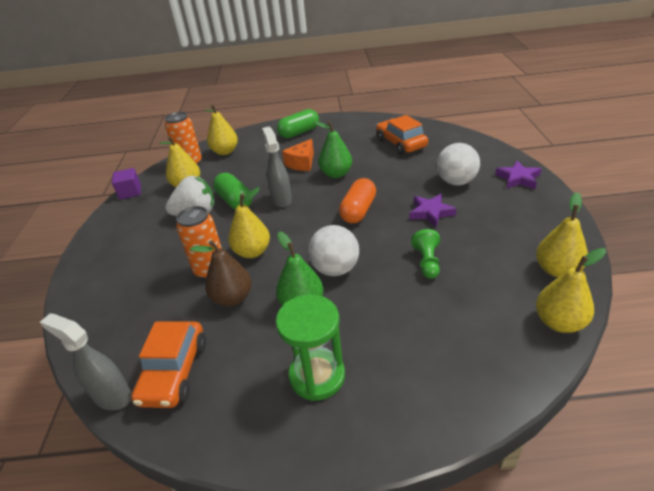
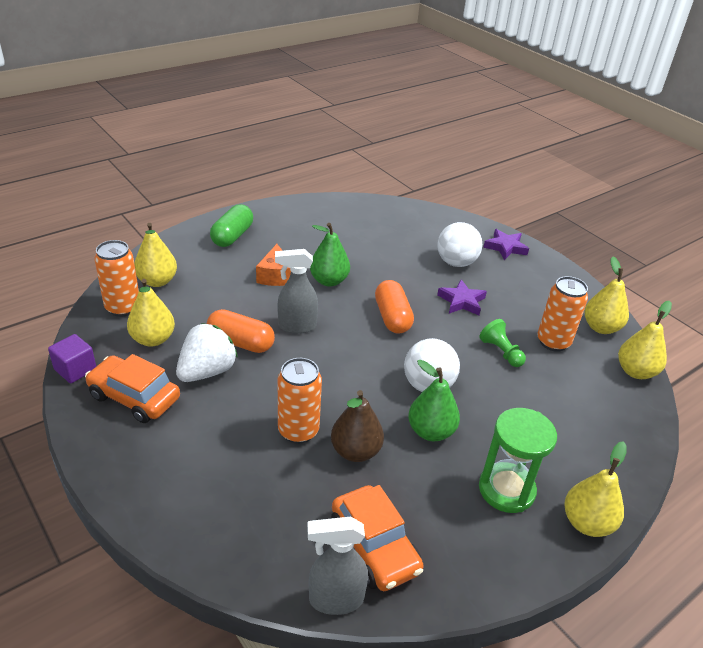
camera: 40 degrees left, 0 degrees up
green capsule [213,173,252,209] -> orange capsule [207,309,275,353]
yellow pear [228,187,270,258] -> yellow pear moved to [564,441,627,537]
grey spray bottle [262,126,292,208] -> grey spray bottle turned 45 degrees counterclockwise [275,249,318,334]
orange car [376,115,428,155] -> orange car moved to [85,354,180,423]
none -> orange can [537,276,588,352]

